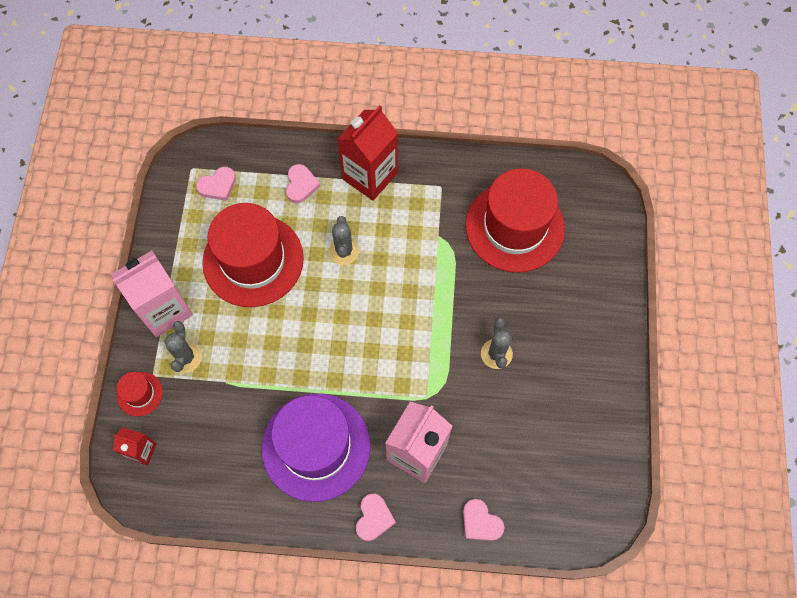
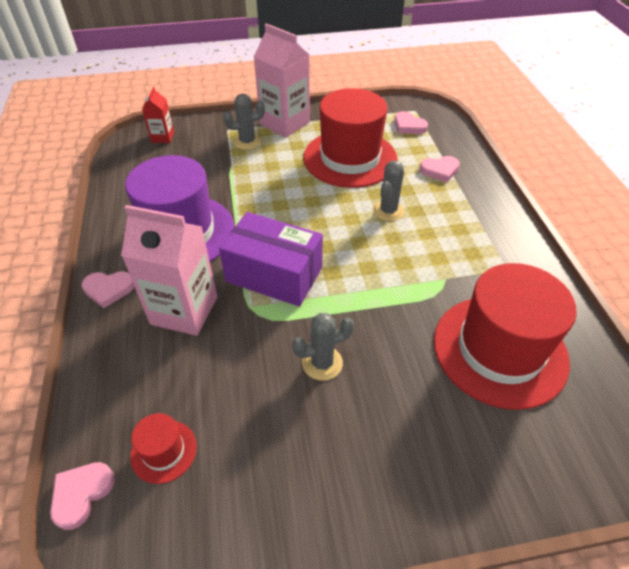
camera: 75 degrees right, 20 degrees down
red hat [117,372,163,416] -> red hat moved to [130,413,197,484]
grey cactus [329,216,359,265] -> grey cactus turned 45 degrees counterclockwise [373,161,404,221]
red carton [337,105,398,201] -> none
pink heart [463,499,505,541] -> pink heart moved to [50,462,115,530]
none -> purple box [219,212,323,307]

